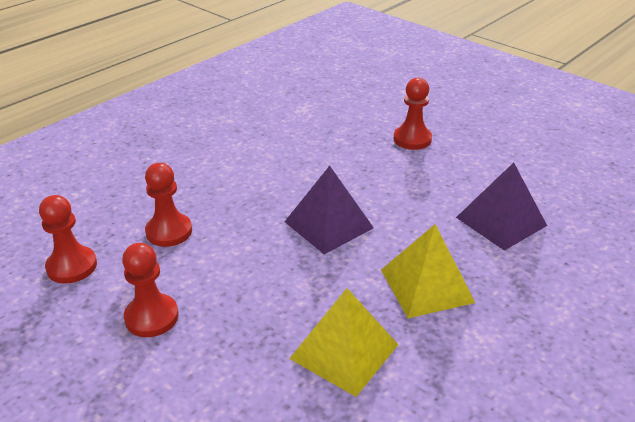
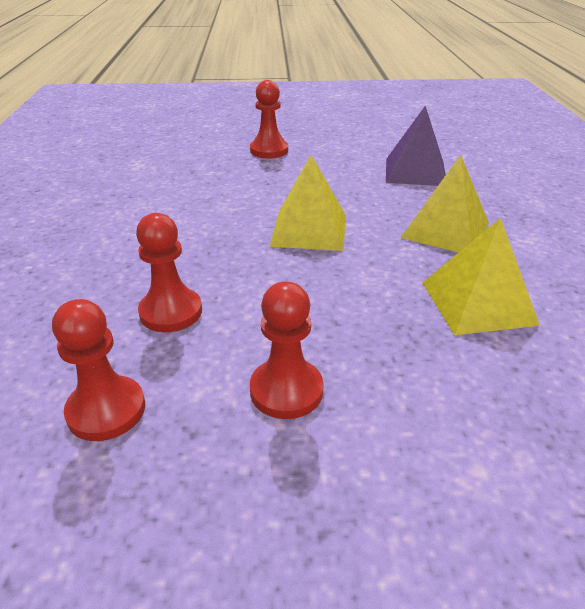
camera: 45 degrees left, 0 degrees up
purple pyramid [285,166,374,254] -> yellow pyramid [269,155,346,251]

